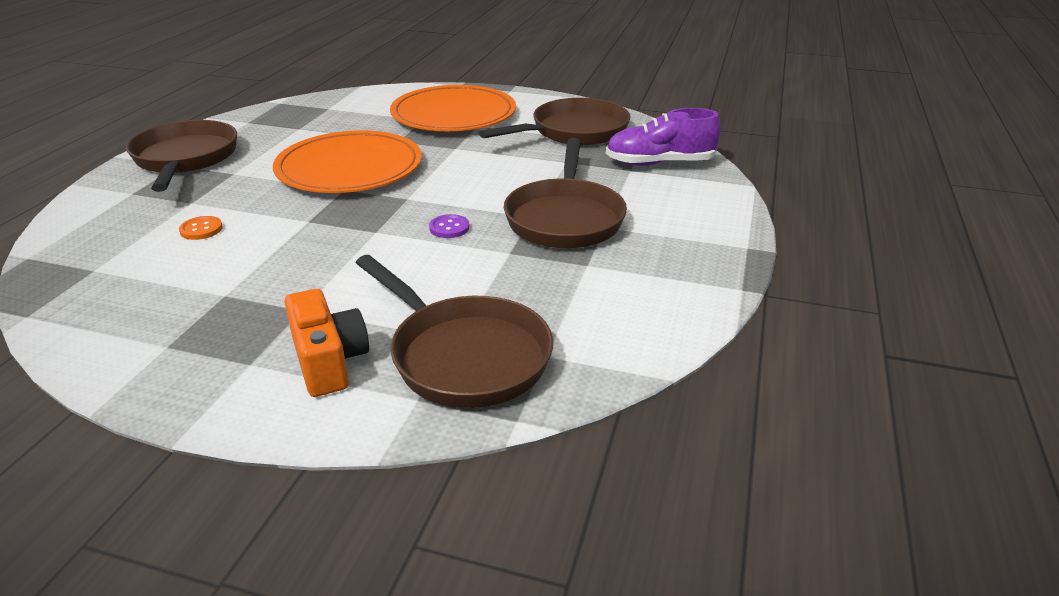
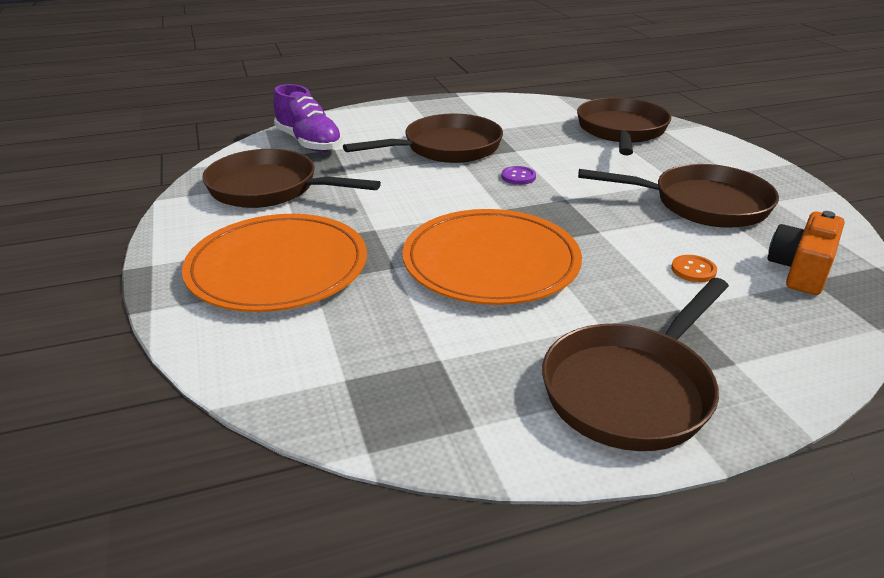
camera: 125 degrees left, 0 degrees up
orange camera [284,289,369,397] -> orange camera moved to [768,211,844,295]
none -> brown pan [578,164,779,228]

